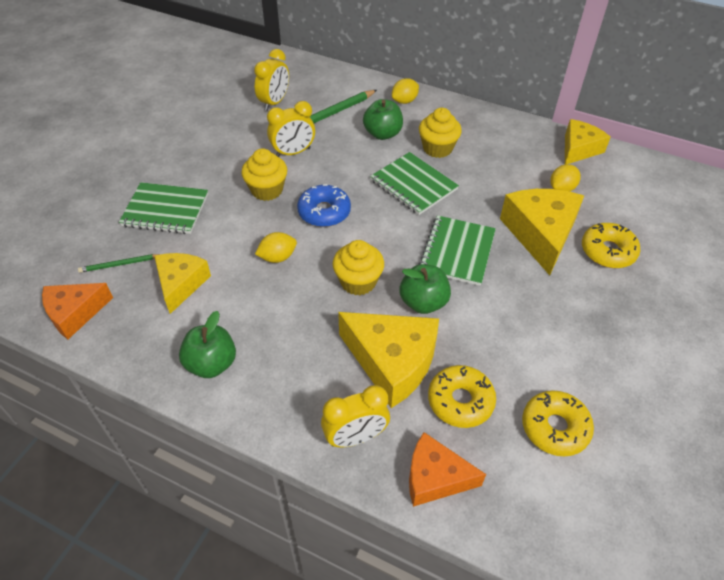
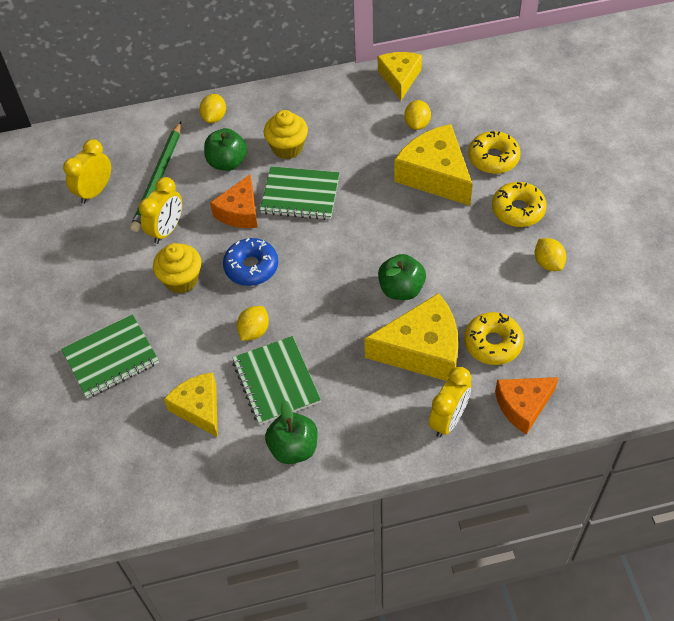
camera: 35 degrees left, 5 degrees up
orange cheese [42,283,113,339] -> orange cheese moved to [210,174,258,228]
green pencil [78,254,161,273] -> none
yellow clock [254,49,289,111] -> yellow clock turned 135 degrees counterclockwise [63,139,111,204]
yellow cupcake [333,240,384,295] -> none
green notebook [419,215,496,286] -> green notebook moved to [232,336,321,425]
yellow donut [522,390,594,457] -> yellow donut moved to [492,182,547,227]
none -> yellow lemon [535,238,566,271]

